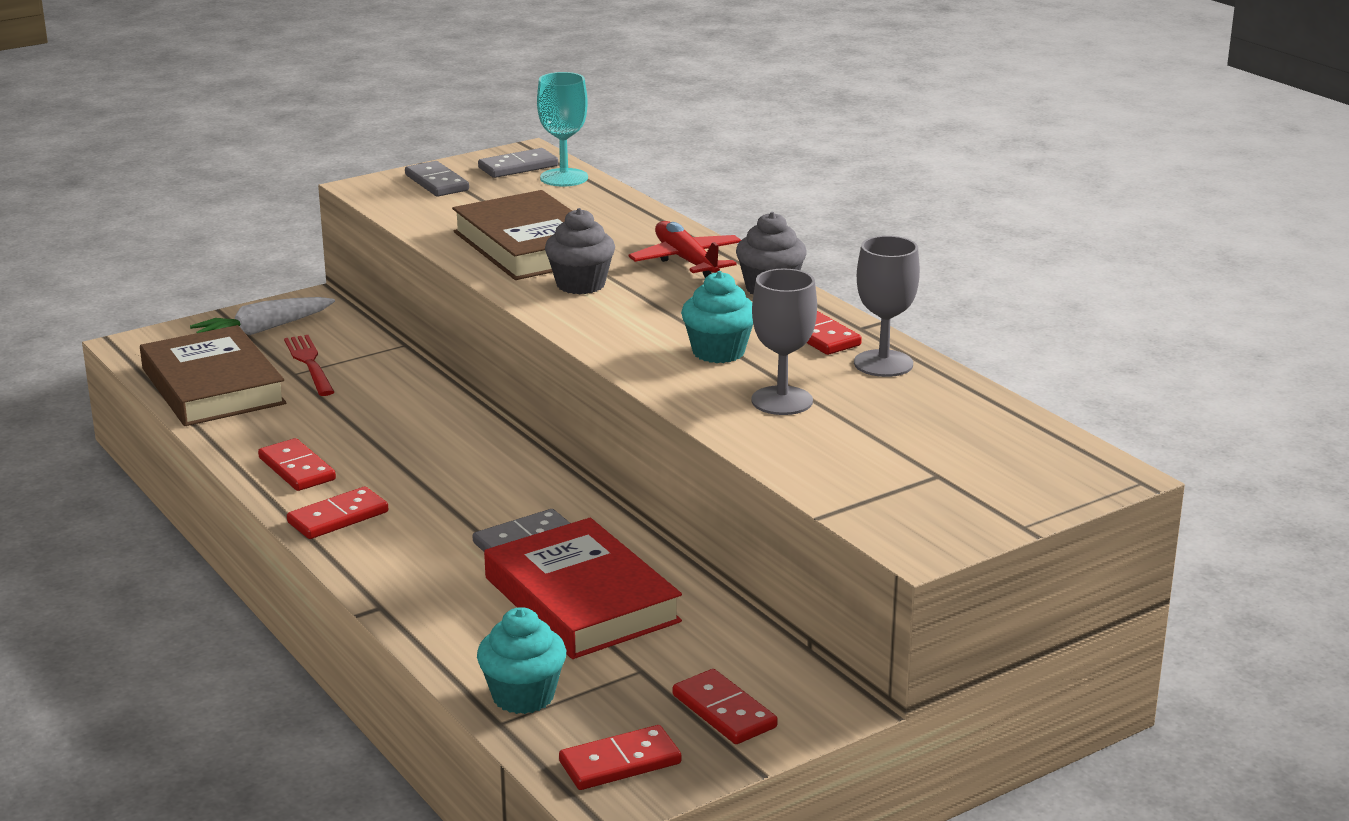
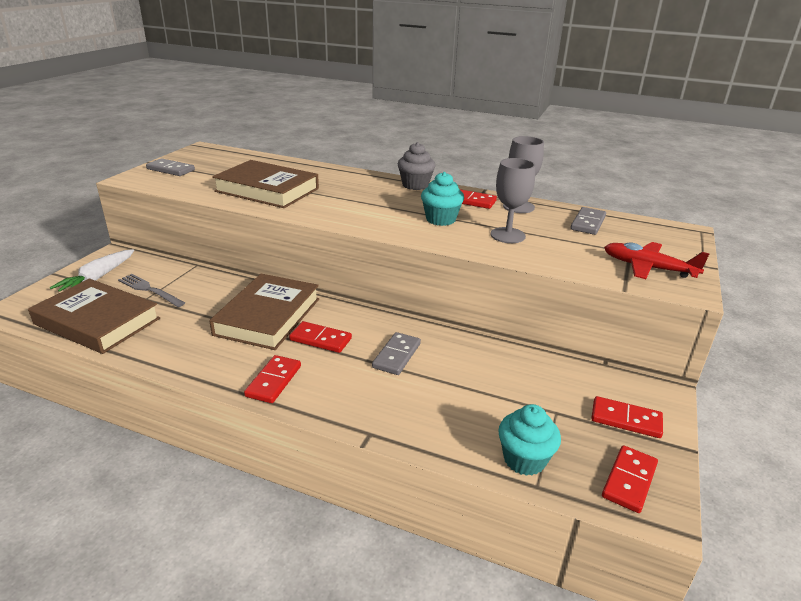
camera: 35 degrees left, 5 degrees up
red domino [258,438,336,491] -> red domino moved to [289,321,352,353]
red fork [284,335,334,396] -> grey fork [118,274,185,307]
grey domino [478,148,558,178] -> grey domino moved to [570,207,606,235]
red book [484,518,682,659] -> none
turquoise goblet [537,72,588,186] -> none
grey cupcake [545,208,615,294] -> none
red plane [628,221,741,278] -> red plane moved to [604,242,710,279]
none -> brown book [209,274,319,350]

